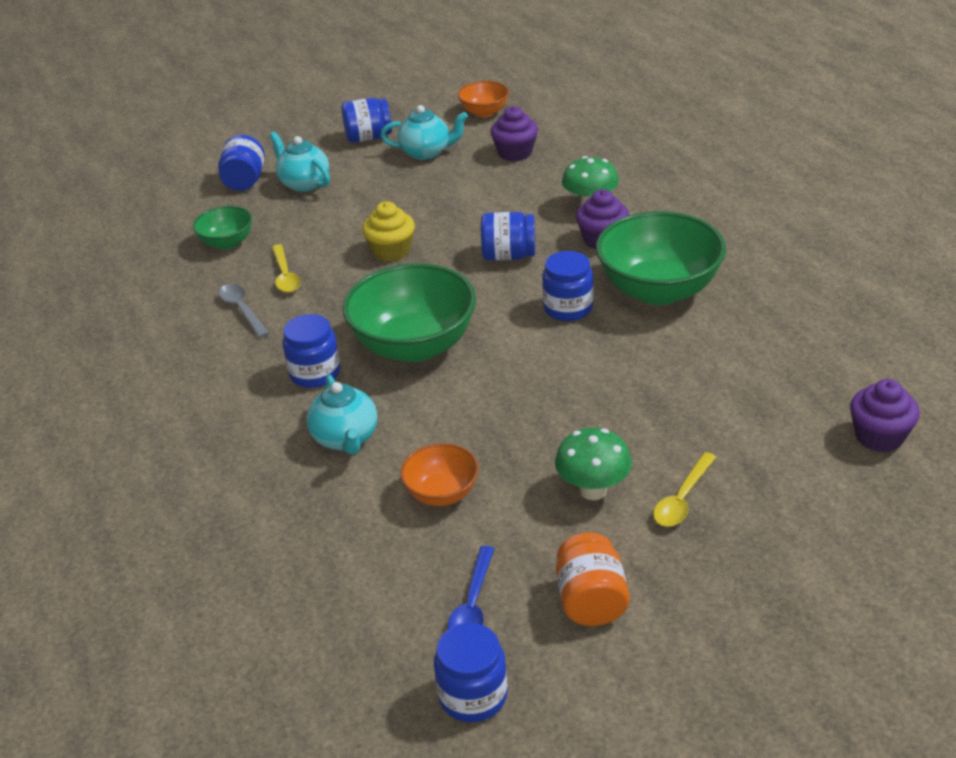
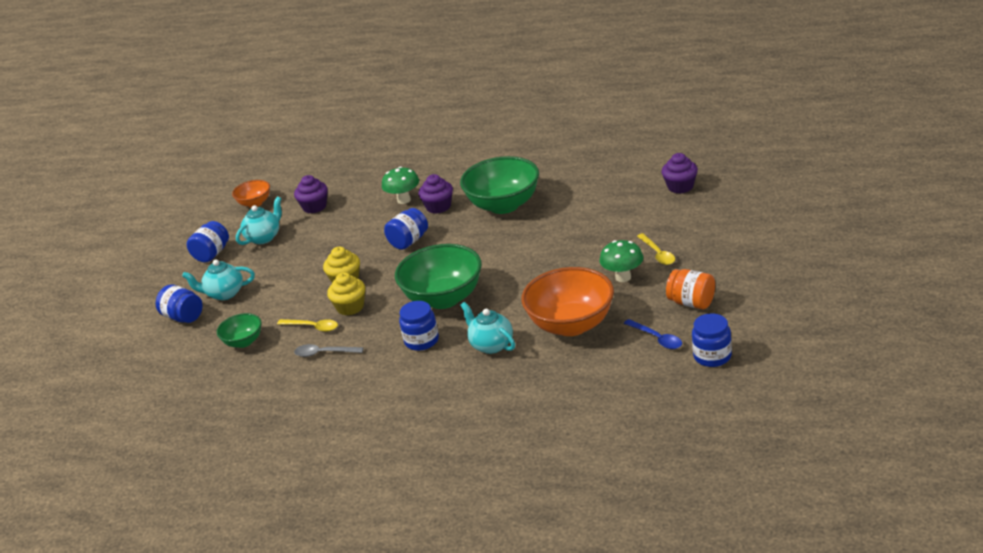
camera: 50 degrees left, 5 degrees down
turquoise teapot [306,375,377,455] -> turquoise teapot turned 150 degrees counterclockwise [460,302,515,354]
orange bowl [400,443,479,506] -> orange bowl [521,267,614,336], size x1.94
blue jar [542,251,594,321] -> none
none -> yellow cupcake [327,272,365,316]

